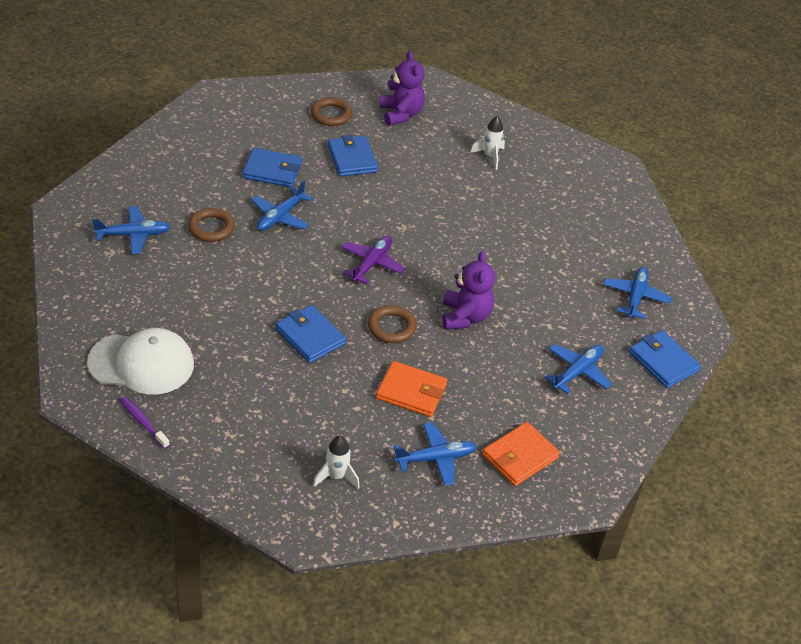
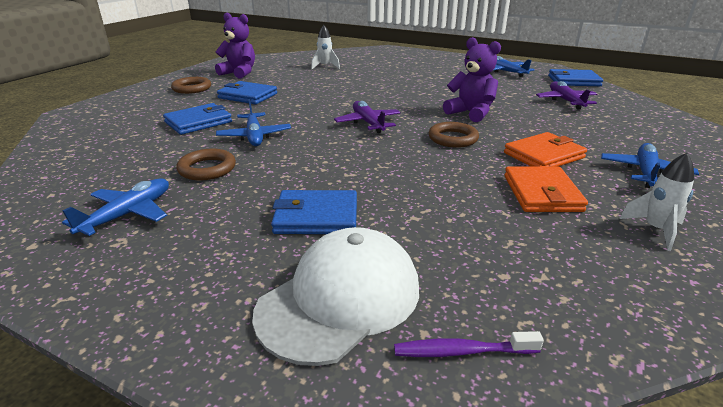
camera: 45 degrees left, 15 degrees down
blue wallet [276,305,346,363] -> blue wallet moved to [271,190,357,234]
orange wallet [482,422,560,486] -> orange wallet moved to [504,166,588,212]
blue plane [545,344,612,394] -> purple plane [536,81,597,109]

